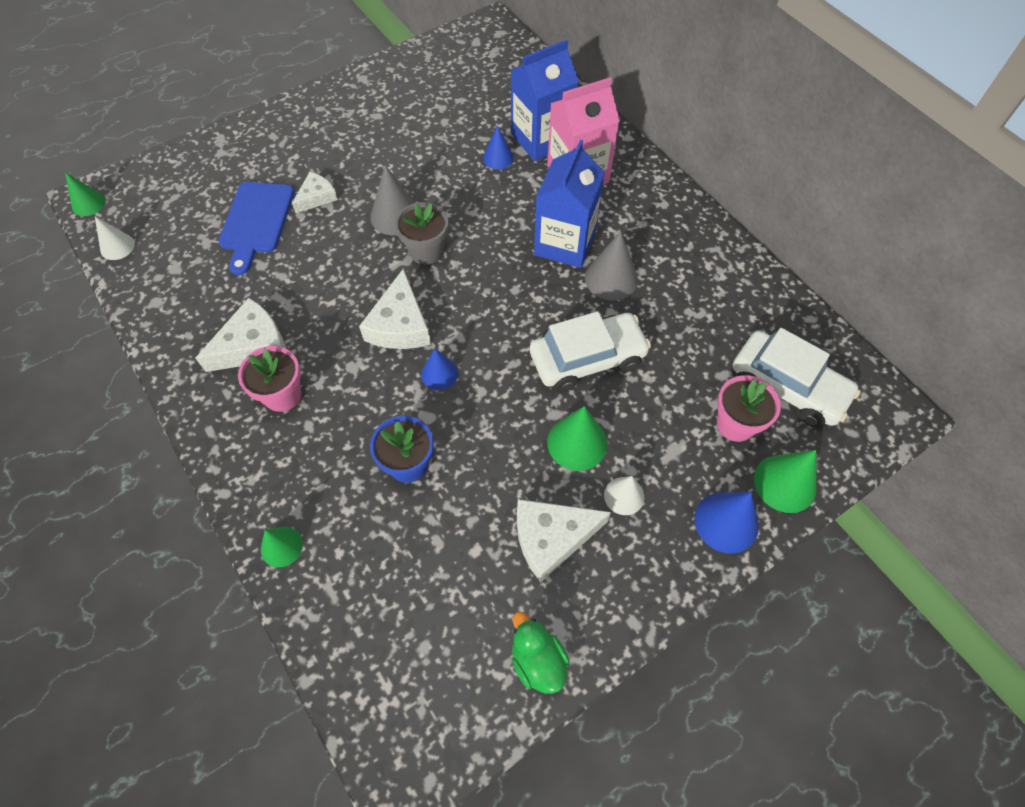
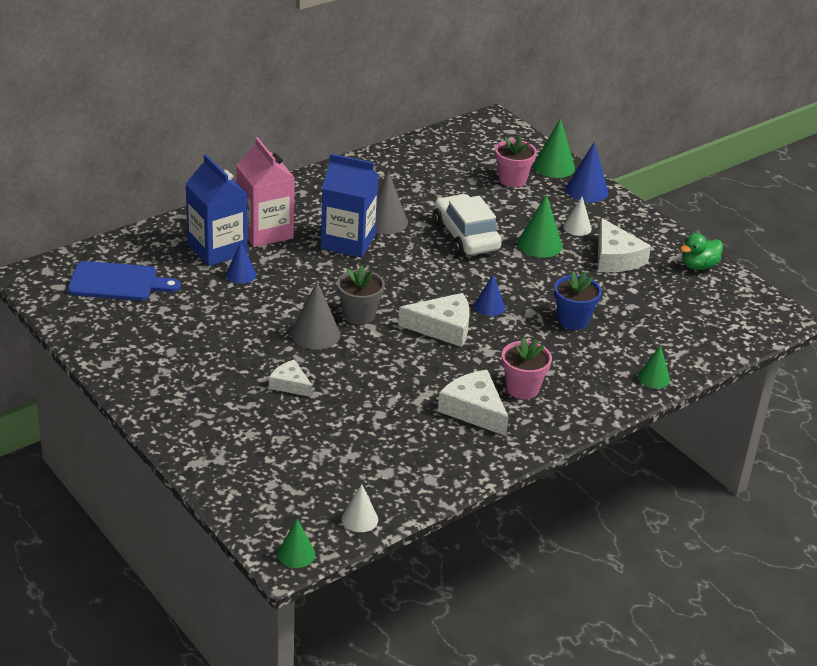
camera: 95 degrees left, 25 degrees down
blue cutting board [218,182,294,275] -> blue cutting board moved to [68,261,181,301]
white car [733,328,861,428] -> none

